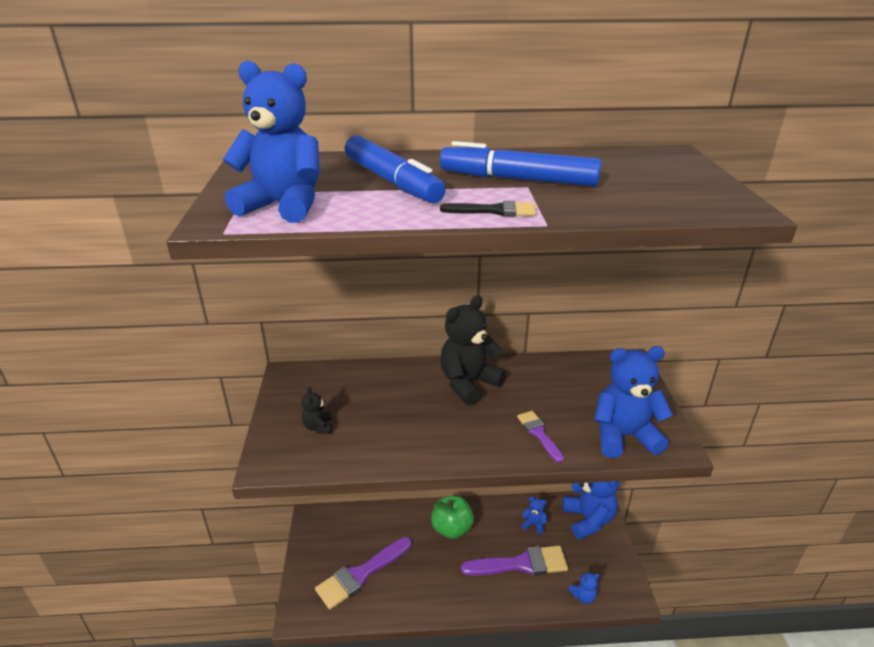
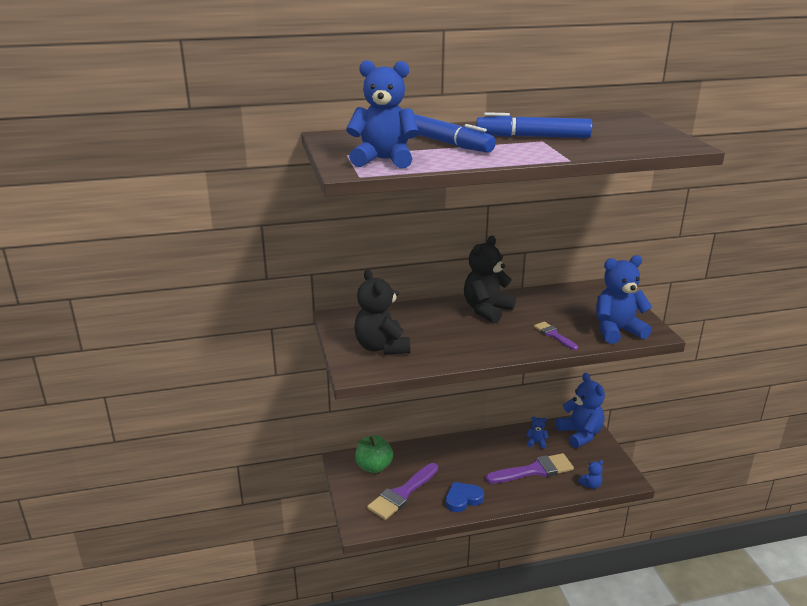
camera: 10 degrees left, 5 degrees down
black teddy bear [301,387,332,434] -> black teddy bear [354,269,410,355], size x2.21
green apple [431,496,474,539] -> green apple moved to [355,436,393,473]
black brush [440,201,536,217] -> none
none -> blue heart [446,482,484,512]

